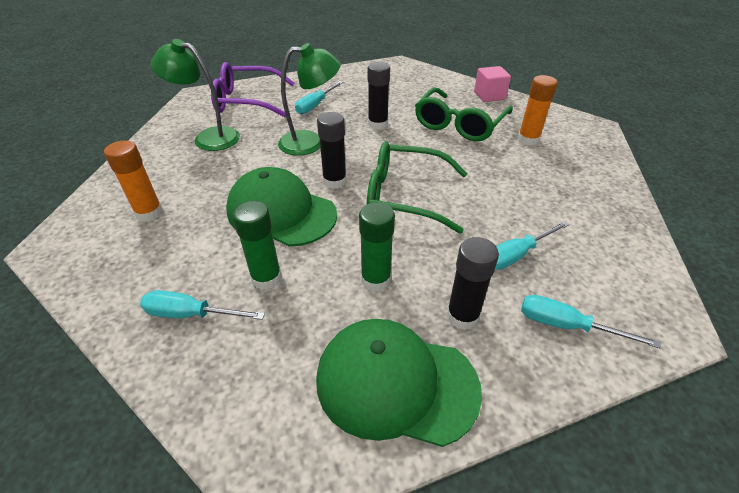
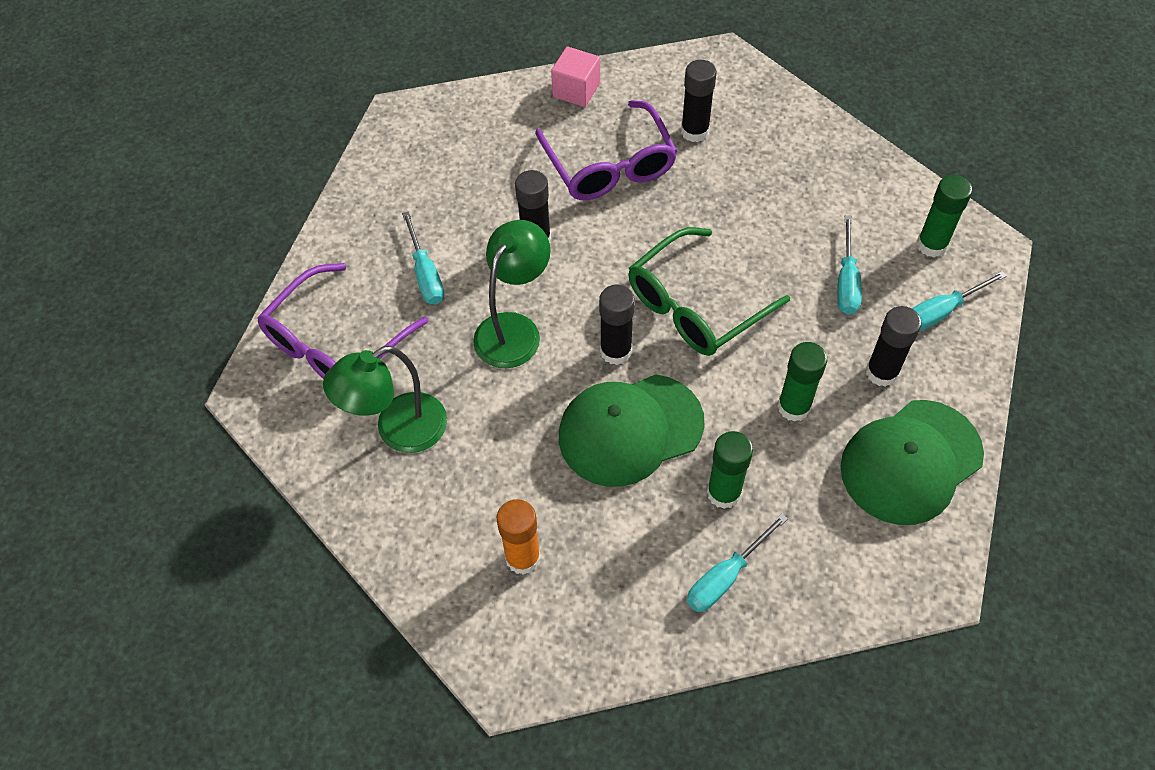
camera: 50 degrees left, 15 degrees up
green glasses [415,88,513,141] -> purple glasses [535,100,677,200]
orange glue stick [518,75,558,146] -> black glue stick [681,60,717,142]
none -> green glue stick [917,175,972,257]

